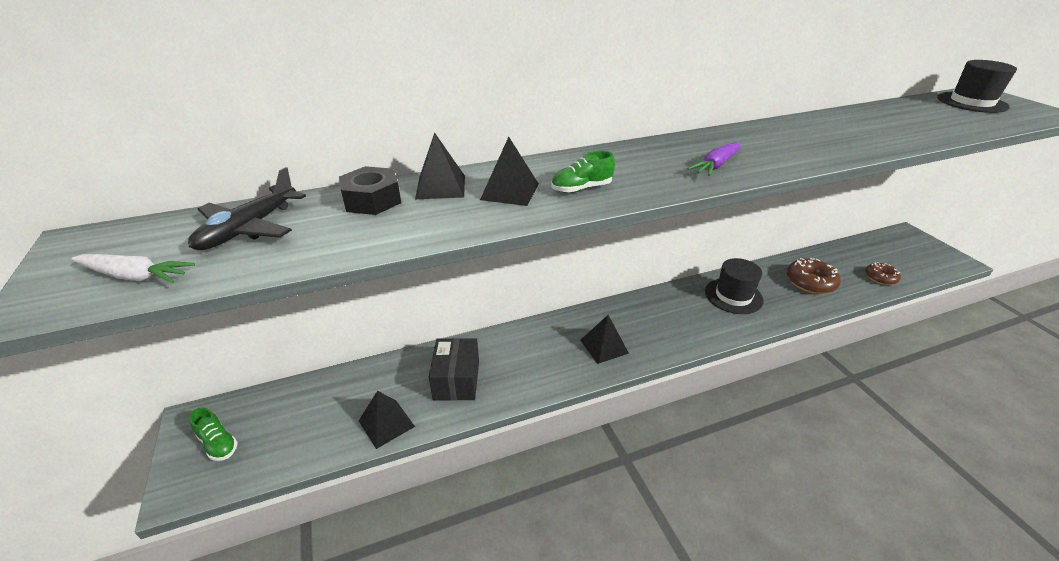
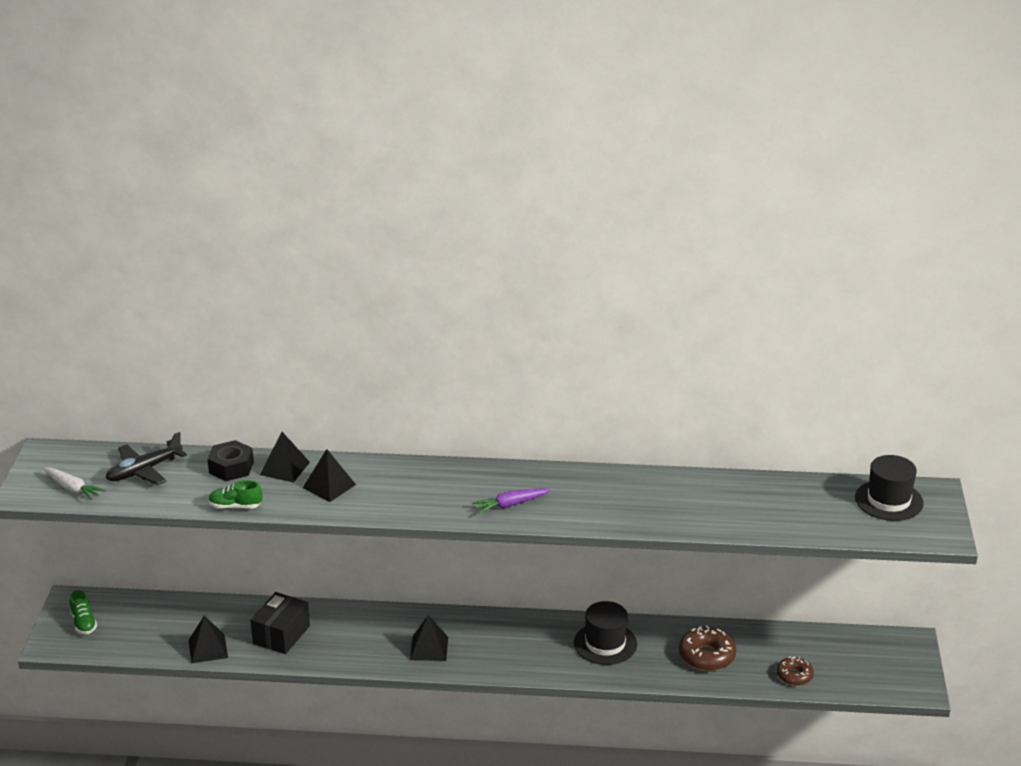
camera: 25 degrees right, 5 degrees down
green shoe [551,151,615,193] -> green shoe moved to [209,480,263,509]

